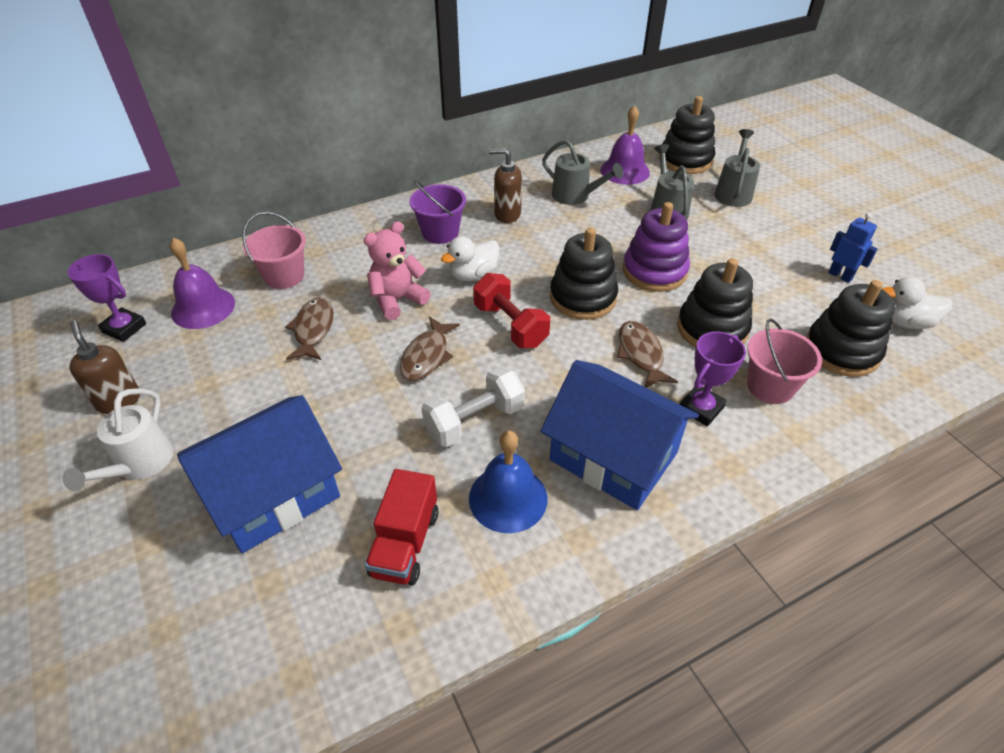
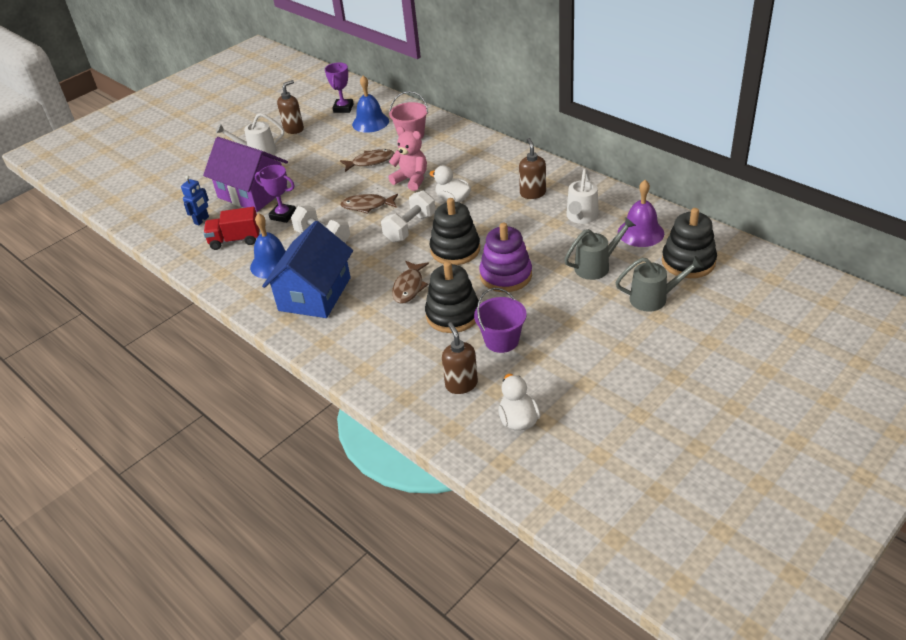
camera: 75 degrees right, 5 degrees down
purple bell [170,238,235,329] -> blue bell [352,76,389,133]
blue house [177,395,342,553] -> purple house [203,137,288,212]
purple bucket [410,180,466,244] -> purple bucket moved to [474,288,527,353]
red dumbbell [473,273,550,348] -> white dumbbell [381,191,436,242]
grey watering can [542,139,623,205] -> white watering can [566,168,599,224]
brown fish [617,321,678,388] -> brown fish turned 135 degrees clockwise [392,261,429,304]
purple trophy [680,331,746,426] -> purple trophy moved to [255,165,296,223]
pink bucket [747,319,822,404] -> none
black stacking toy [806,280,895,377] -> brown soap dispenser [442,322,478,394]
blue robot [828,212,878,283] -> blue robot moved to [181,175,209,225]

